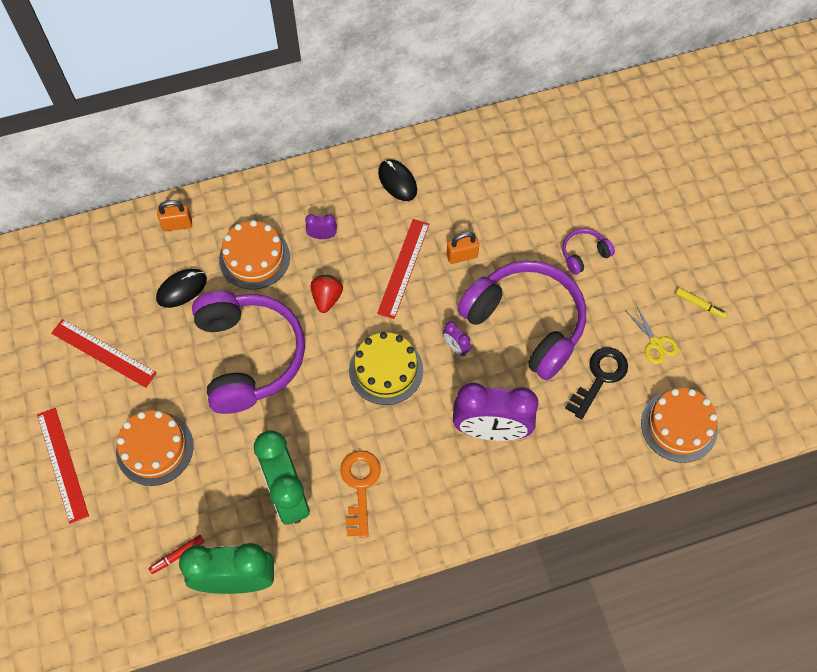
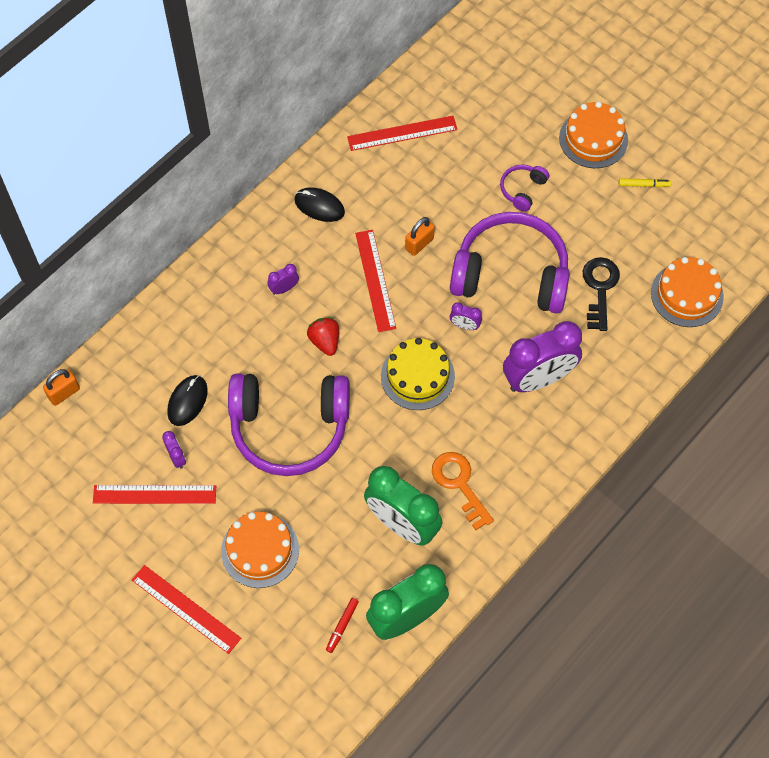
camera: 30 degrees left, 0 degrees up
orange padlock [157,200,192,231] -> orange padlock moved to [43,369,80,406]
purple headphones [192,291,305,414] -> purple headphones turned 135 degrees clockwise [228,373,350,476]
orange cake [219,220,290,290] -> orange cake moved to [559,101,628,168]
yellow scissors [625,304,679,364] -> none
none -> purple clock [162,431,186,469]
none -> red ruler [347,116,458,151]

